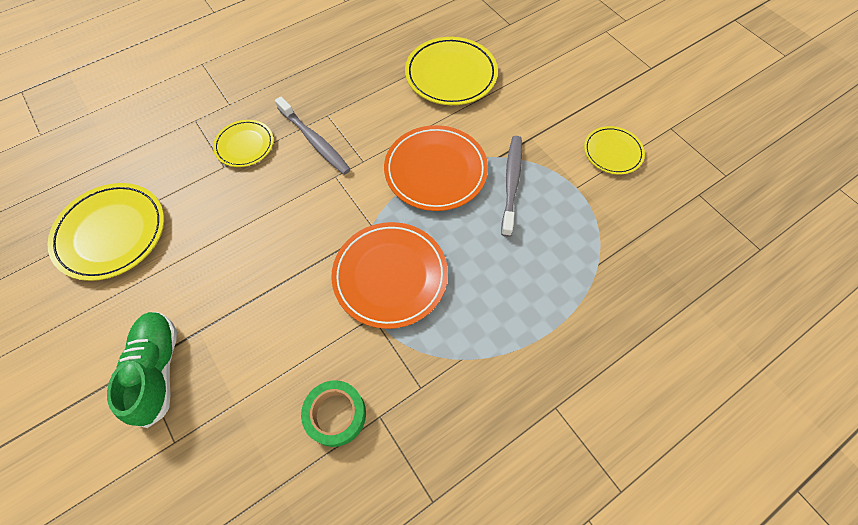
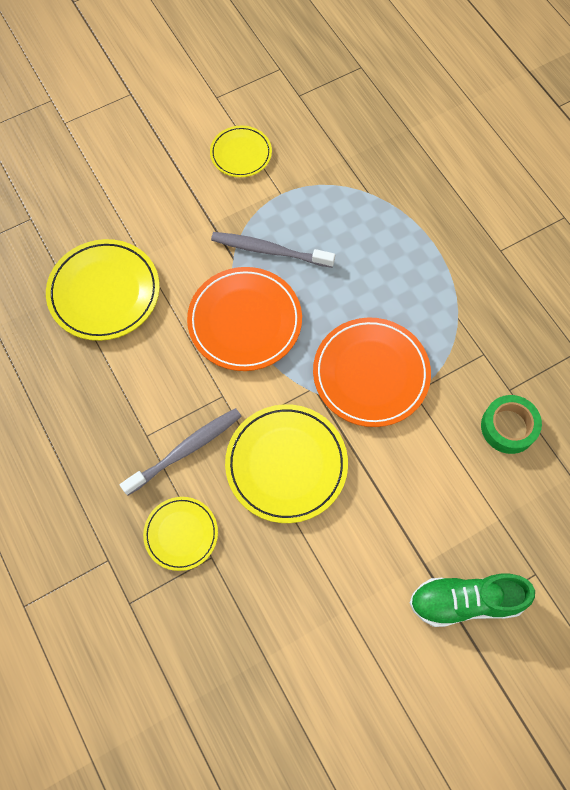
camera: 85 degrees left, 5 degrees up
yellow plate [47,183,164,281] -> yellow plate moved to [225,404,348,523]

